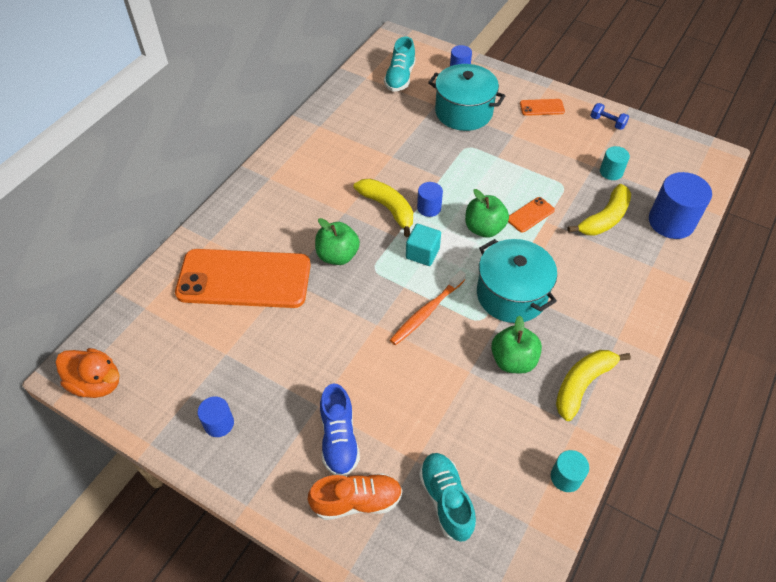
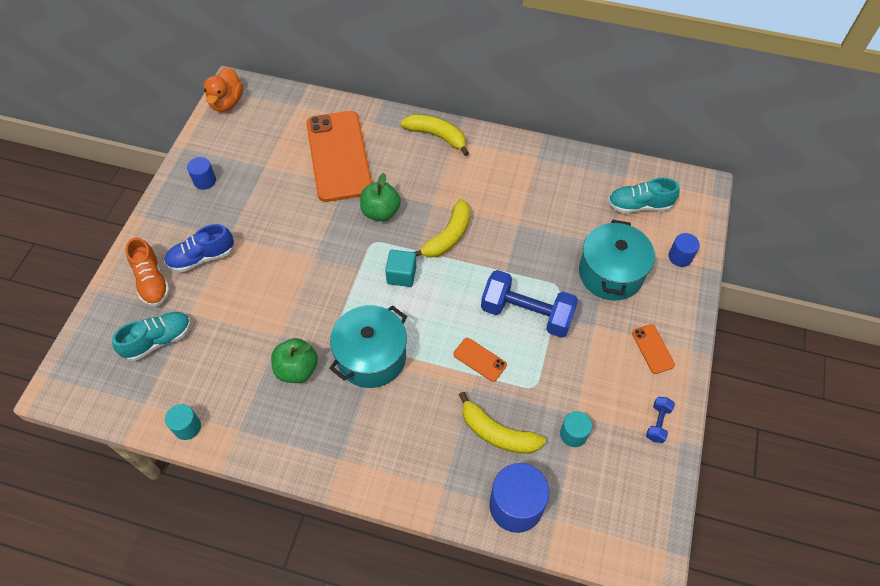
camera: 75 degrees right, 5 degrees up
orange toothbrush [390,270,466,345] -> none
blue cylinder [417,182,443,217] -> none
green apple [465,189,509,238] -> none
yellow banana [556,350,631,421] -> yellow banana moved to [401,114,469,156]
none -> blue dumbbell [481,270,578,338]

